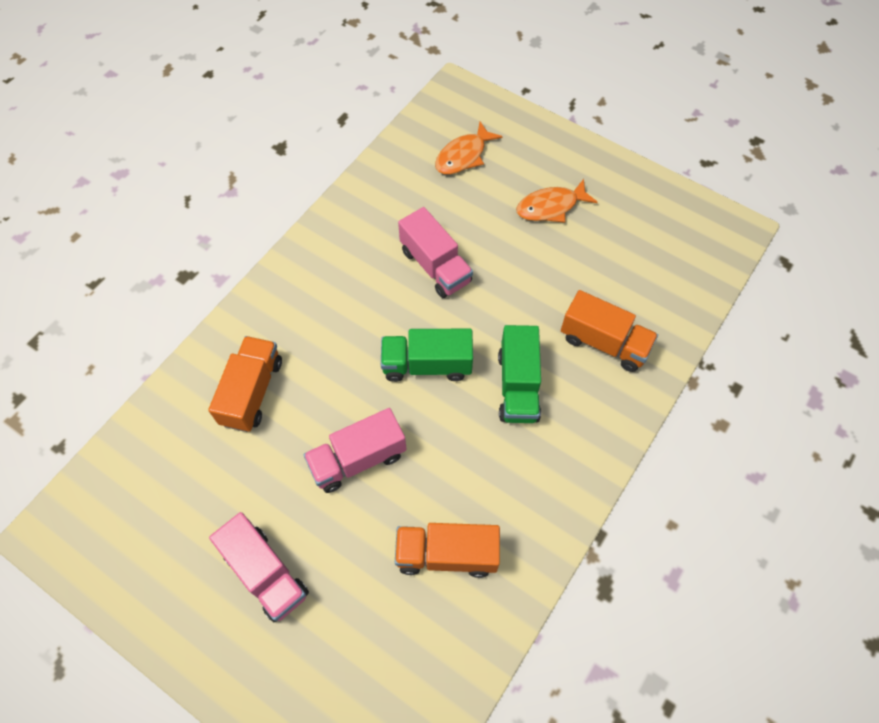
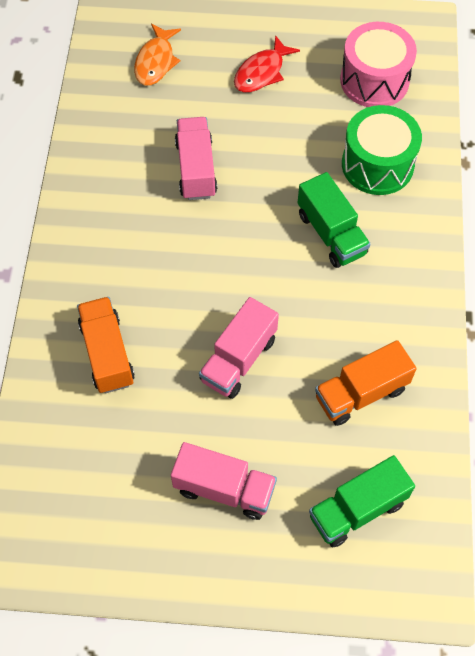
camera: 30 degrees left, 0 degrees up
green truck [381,329,473,382] -> green truck moved to [309,455,415,548]
pink truck [398,207,473,298] -> pink truck turned 120 degrees counterclockwise [175,117,217,200]
orange fish [516,179,598,223] -> red fish [234,35,300,93]
orange truck [561,290,658,372] -> green drum [342,105,422,195]
none -> pink drum [340,22,417,107]

